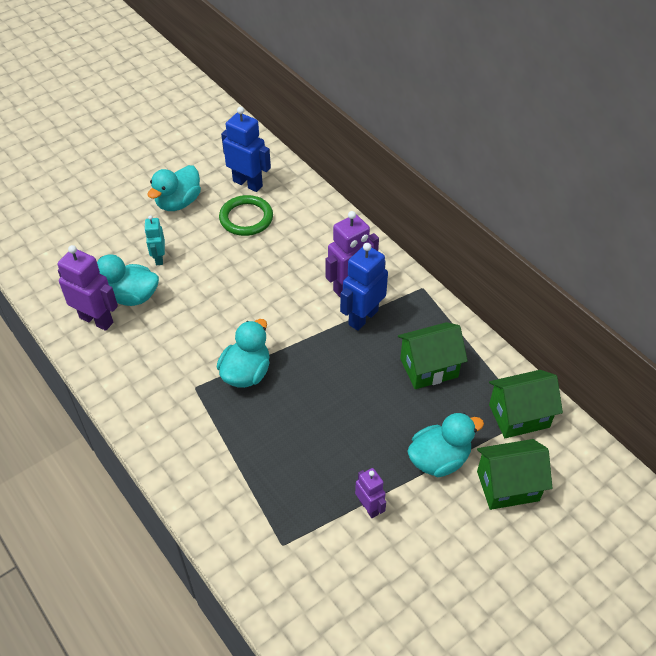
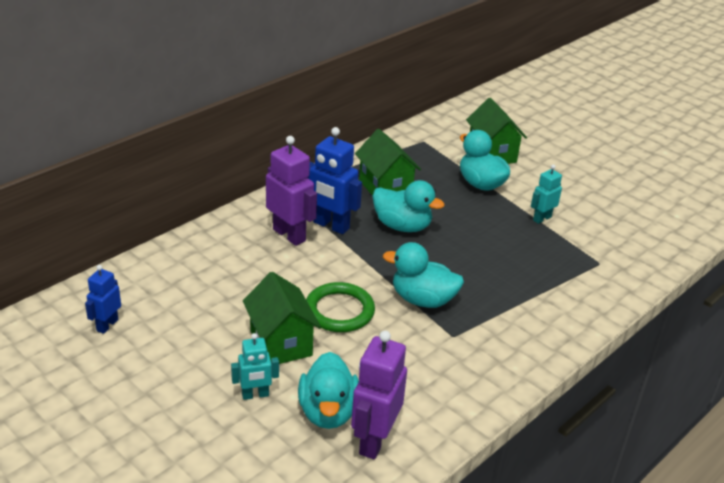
camera: 100 degrees left, 15 degrees down
turquoise duck [147,165,201,211] -> turquoise duck moved to [372,180,445,232]
green ring [219,195,273,236] -> green ring moved to [306,282,375,332]
blue robot [221,107,271,192] -> blue robot [85,265,121,334], size x0.59
purple robot [355,468,386,518] -> turquoise robot [531,164,562,224]
green house [489,370,563,438] -> green house moved to [243,272,321,364]

